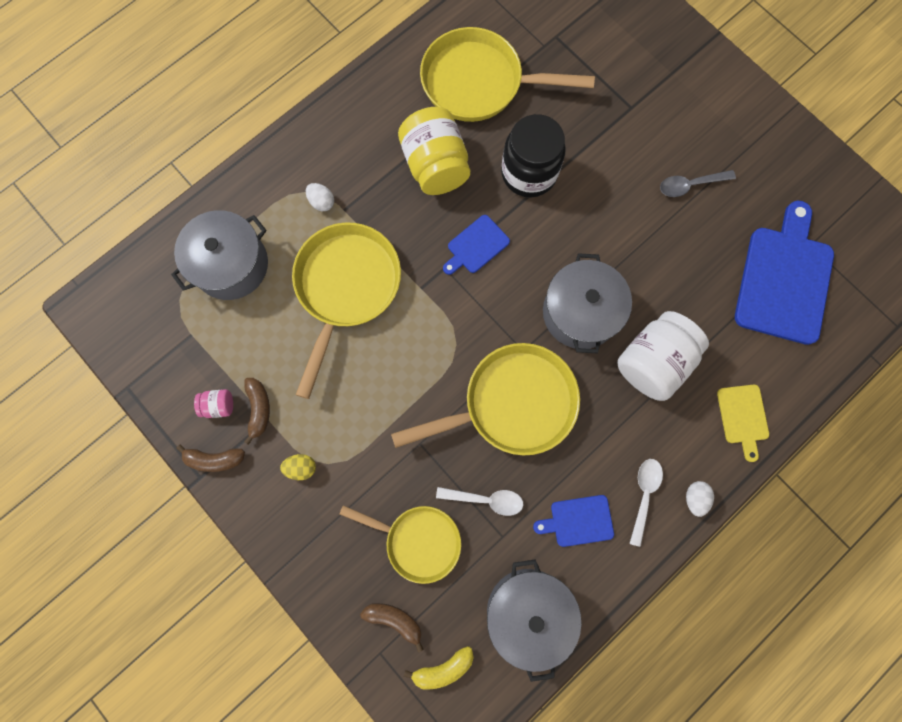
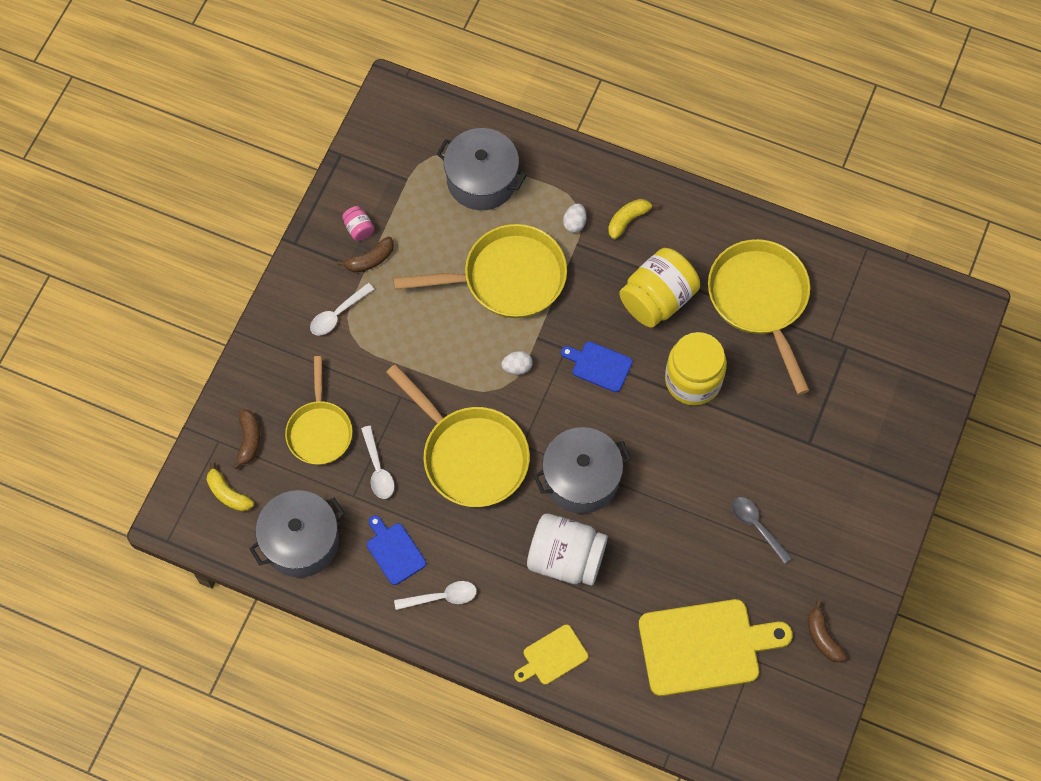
camera: 65 degrees right, 10 degrees down
brown banana [176,444,245,472] -> brown banana moved to [808,600,847,663]
yellow egg [280,454,316,480] -> white spoon [310,283,374,336]
black jar [501,114,566,197] -> yellow jar [665,332,727,405]
white egg [686,481,714,517] -> white egg moved to [501,351,533,375]
blue cutting board [735,201,834,345] -> yellow cutting board [639,599,793,696]
none -> yellow banana [608,199,658,239]

